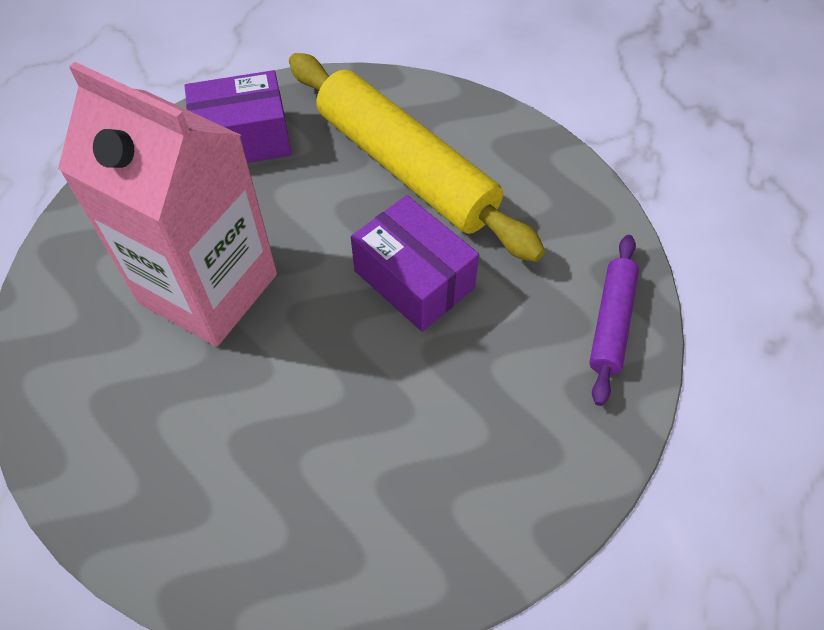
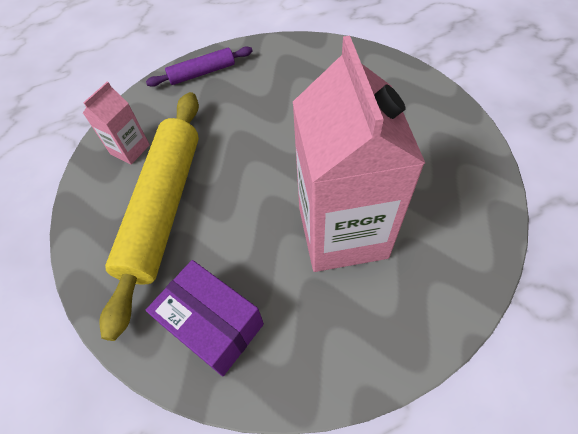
camera: 125 degrees left, 0 degrees up
purple box [351,195,479,332] -> none
none -> pink carton [83,82,150,164]

